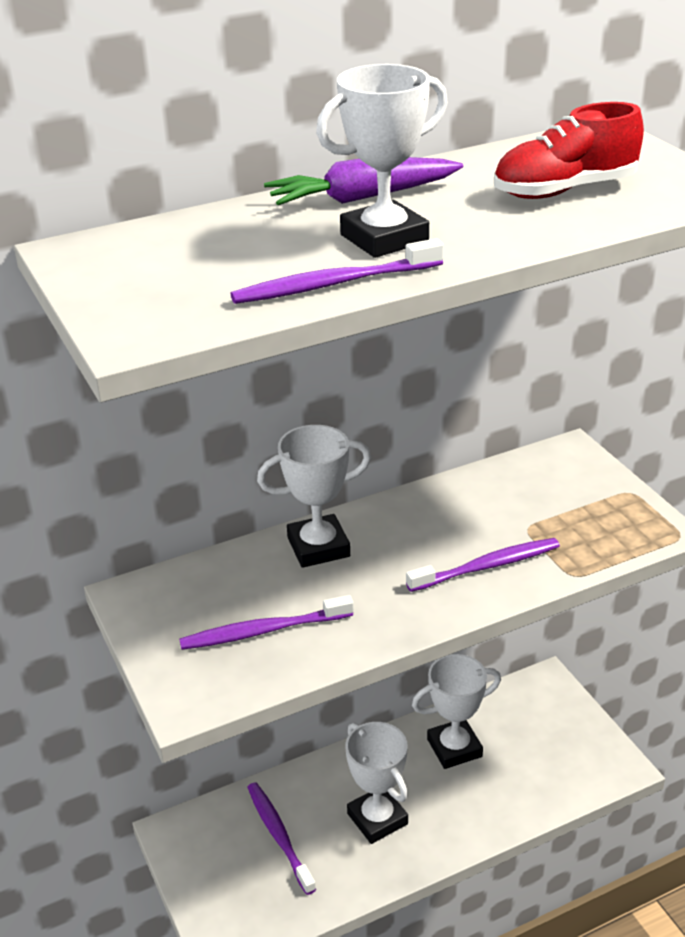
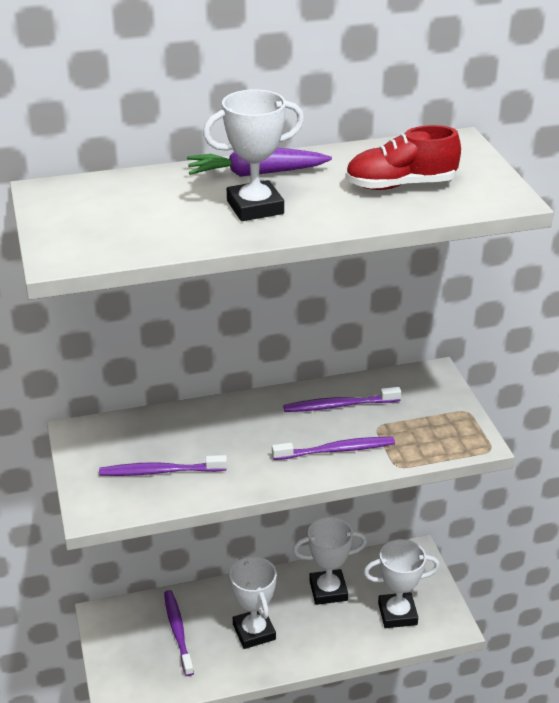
camera: 10 degrees right, 0 degrees up
purple toothbrush [231,238,444,304] -> purple toothbrush moved to [283,387,401,412]
white trophy [257,425,371,568] -> white trophy moved to [364,539,440,628]

